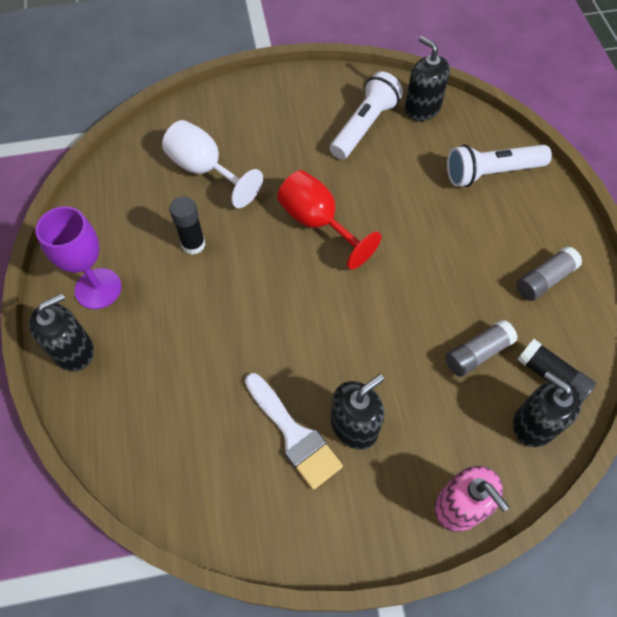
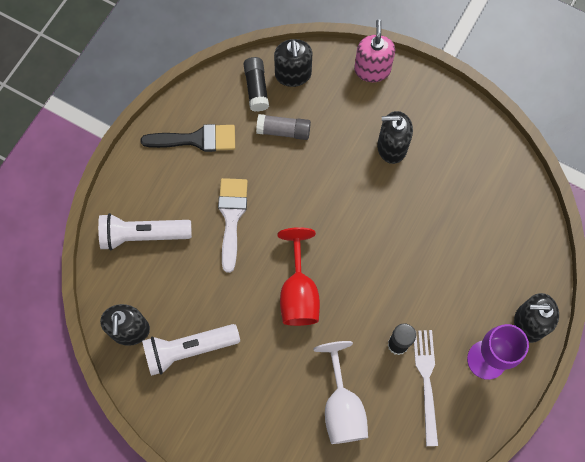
camera: 140 degrees left, 10 degrees up
white brush [245,373,343,490] -> white brush moved to [218,178,248,273]
white flashlight [447,145,552,187] -> white flashlight turned 150 degrees clockwise [98,213,192,250]
grey glue stick [516,246,582,301] -> black brush [141,124,235,152]
none -> white fork [414,330,438,446]

